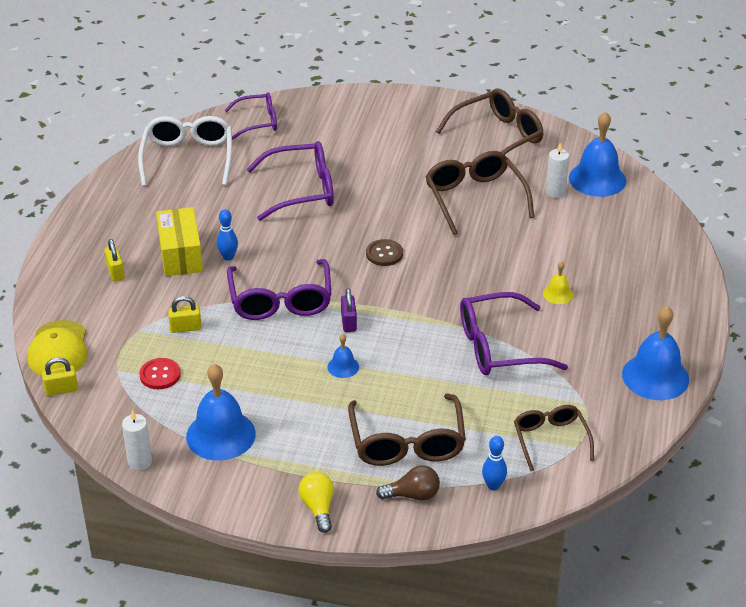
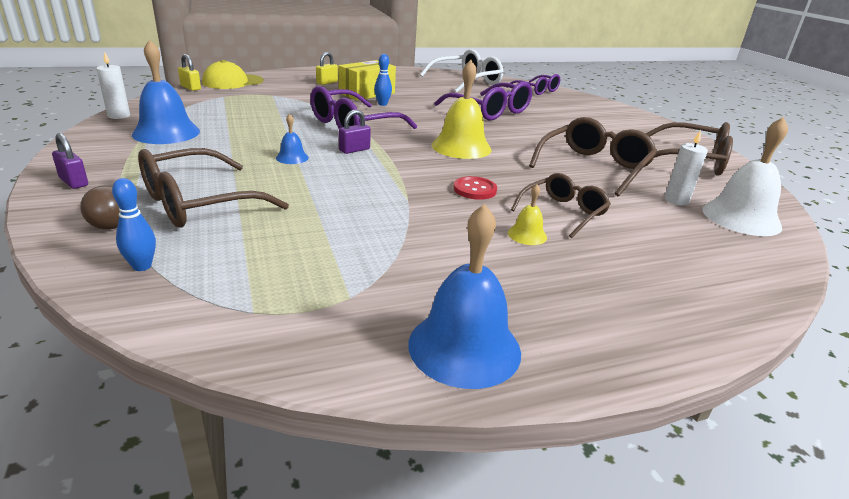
camera: 55 degrees right, 10 degrees down
red button [139,358,181,389] -> red button moved to [453,176,497,200]
yellow padlock [168,296,202,333] -> none
yellow light bulb [299,472,334,533] -> purple padlock [52,133,88,189]
brown button [366,239,403,266] -> yellow bell [432,60,491,159]
purple glasses [460,292,568,375] -> none
brown glasses [514,405,594,471] -> brown glasses moved to [511,173,611,238]
blue bell [569,111,626,197] -> white bell [702,117,788,236]

